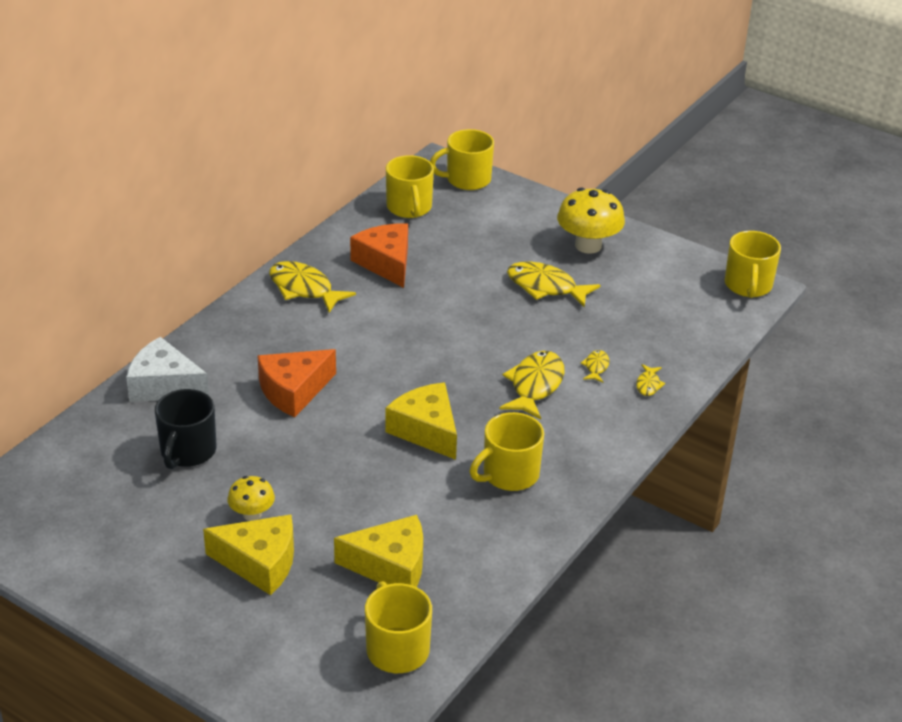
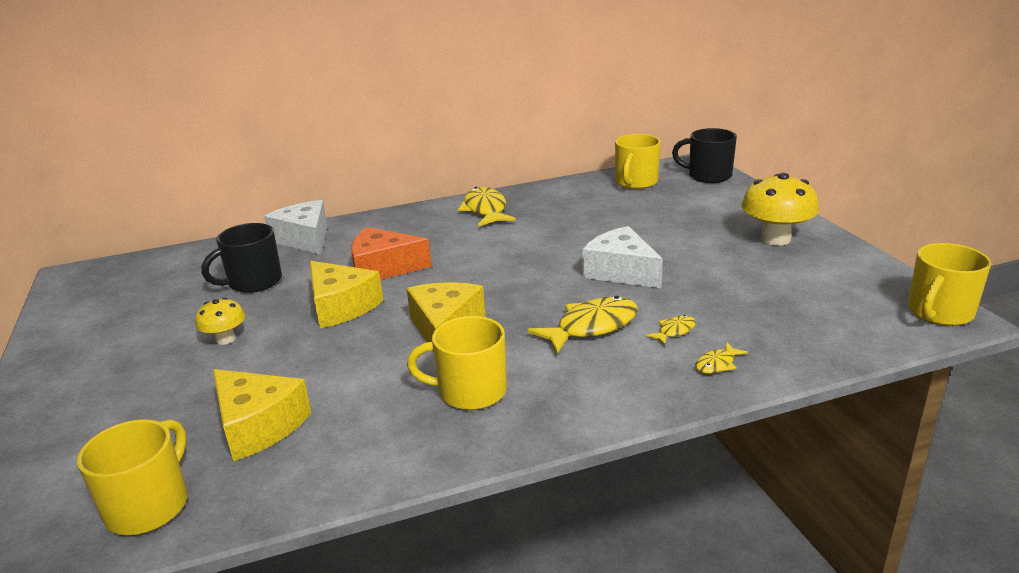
camera: 40 degrees right, 10 degrees down
yellow cheese [203,514,294,595] -> yellow cheese moved to [310,261,383,328]
orange cheese [350,224,408,288] -> none
yellow mug [430,129,494,190] -> black mug [672,128,737,183]
yellow fish [507,262,601,308] -> none
none -> white cheese [582,226,663,288]

